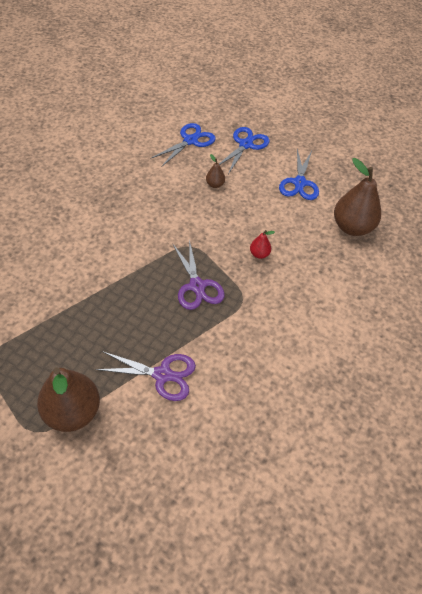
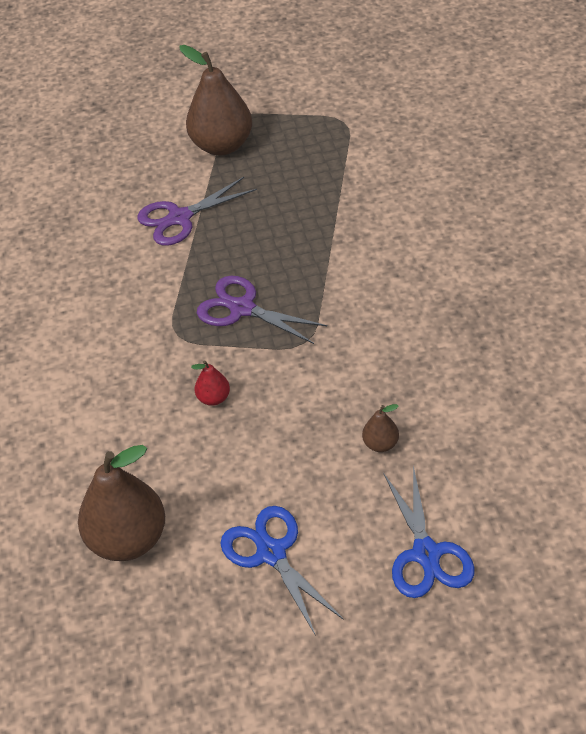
camera: 145 degrees right, 5 degrees down
blue scissors [150,123,215,167] -> none

